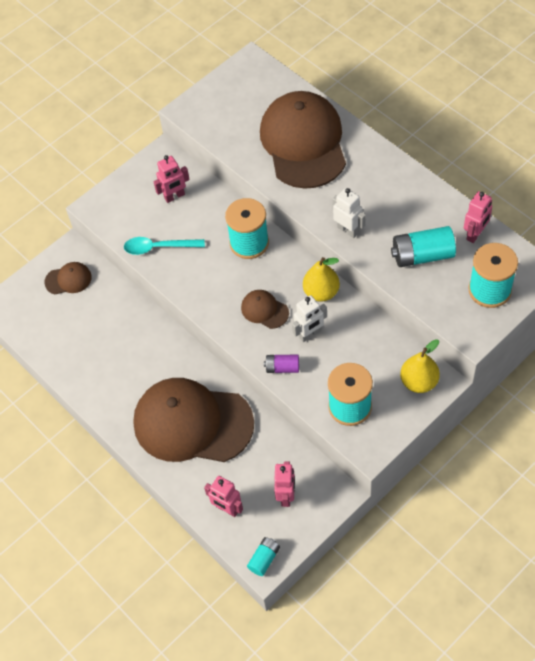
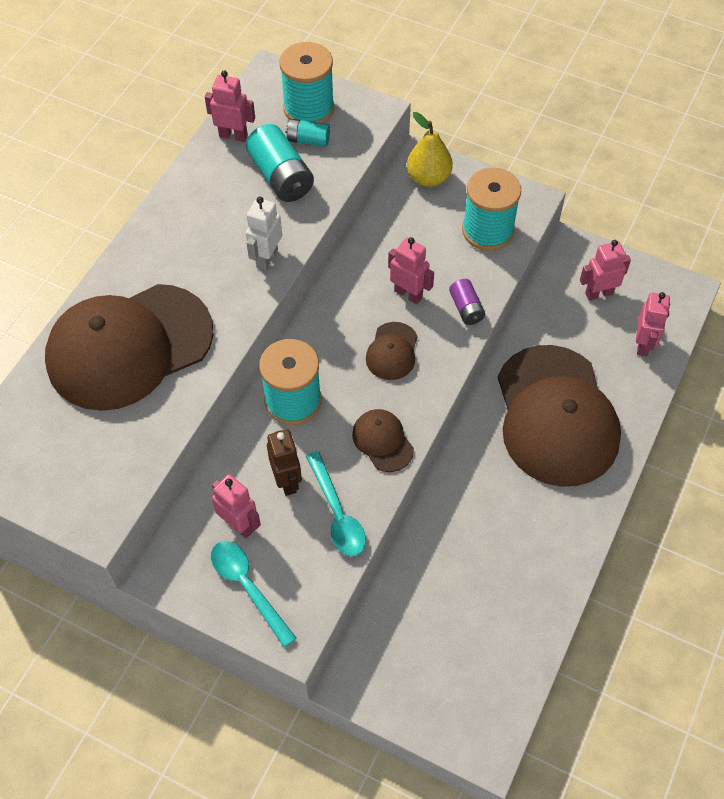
camera: 115 degrees left, 0 degrees up
brown cap [44,262,92,295] -> brown cap moved to [352,409,414,472]
turquoise battery [247,537,280,576] -> turquoise battery moved to [285,119,330,147]
white robot [292,295,327,342] -> pink robot [388,237,434,304]
yellow pear [303,257,340,302] -> none
none -> turquoise spoon [211,541,297,647]
none -> brown robot [267,429,302,496]

